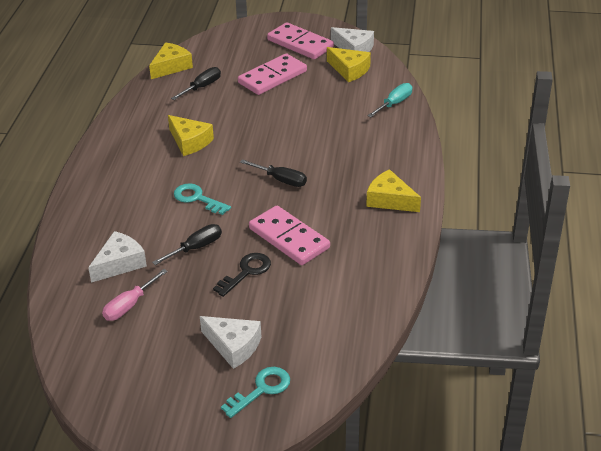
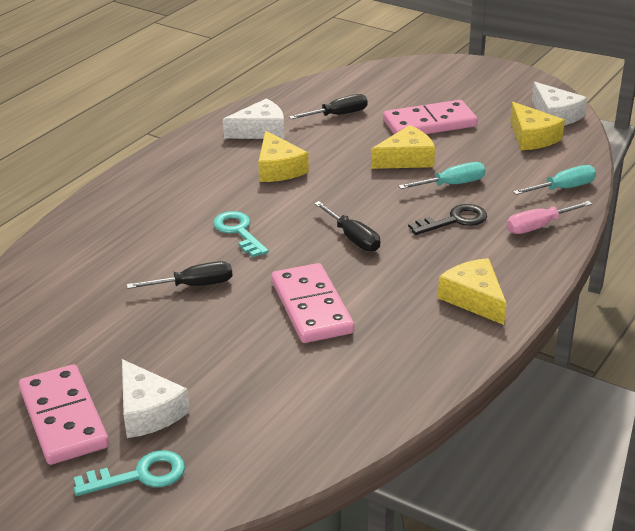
camera: 25 degrees right, 5 degrees down
white cheese [88,231,147,283] -> white cheese moved to [223,98,284,139]
pink screwdriver [102,269,168,321] -> pink screwdriver moved to [507,201,592,234]
yellow cheese [149,42,193,79] -> yellow cheese moved to [371,125,435,169]
black key [213,253,271,297] -> black key moved to [408,204,487,235]
pink domino [267,22,334,59] -> pink domino moved to [19,364,109,465]
none -> turquoise screwdriver [398,162,486,189]

